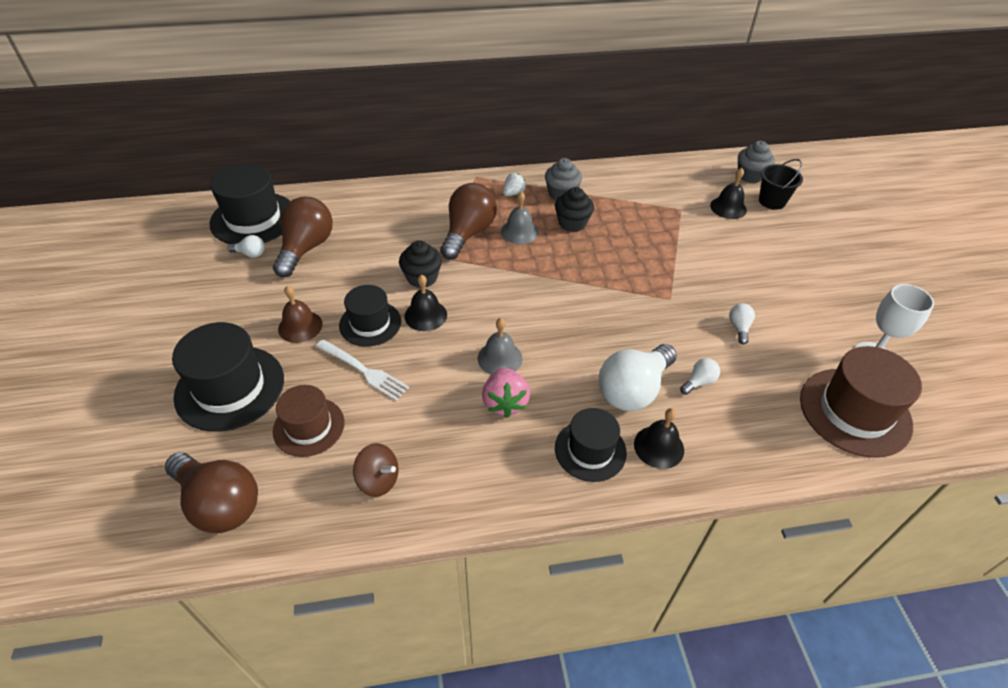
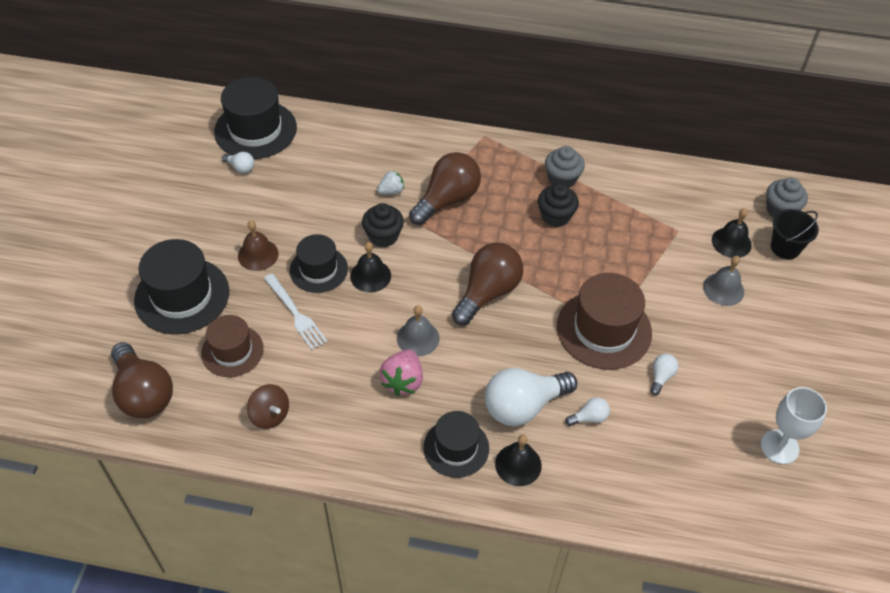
camera: 20 degrees right, 5 degrees up
brown light bulb [273,197,333,278] -> brown light bulb moved to [452,243,523,325]
grey bell [501,191,538,244] -> grey bell moved to [703,256,744,306]
white strawberry [503,173,526,196] -> white strawberry moved to [377,171,404,194]
brown hat [800,346,922,457] -> brown hat moved to [557,273,652,370]

